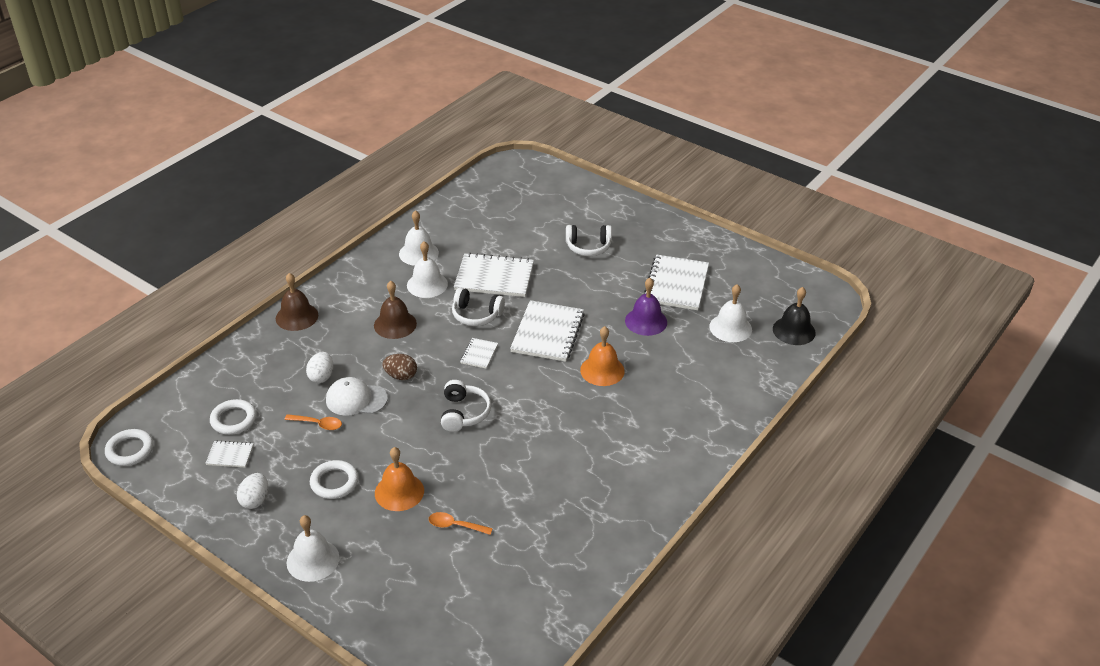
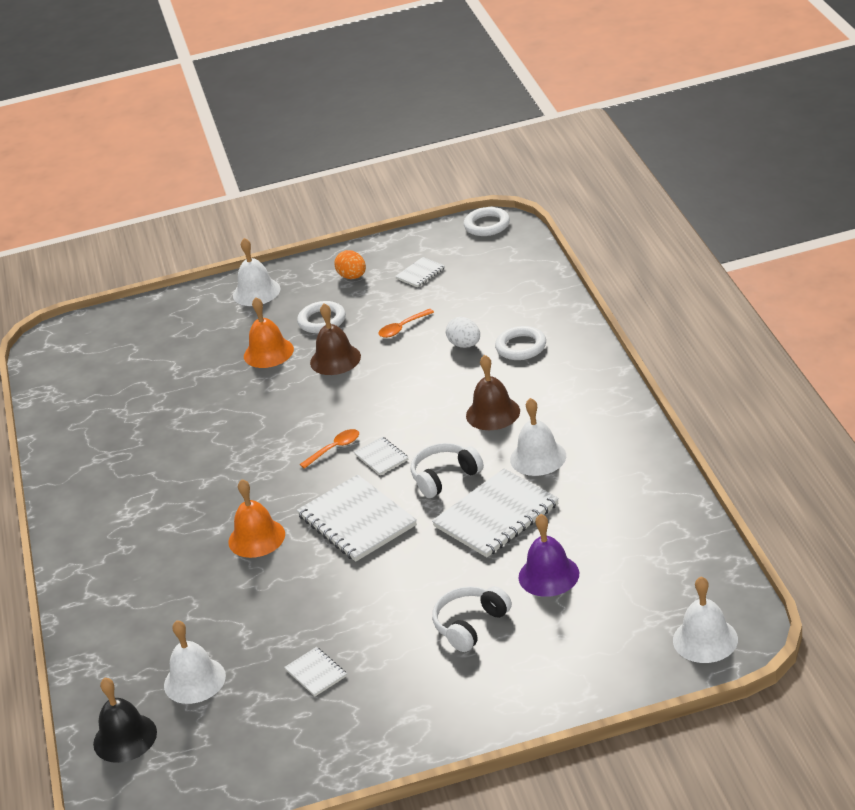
camera: 135 degrees right, 5 degrees down
white ring [210,399,256,435] -> white ring moved to [495,326,546,360]
white egg [237,473,268,509] -> orange egg [334,250,366,279]
brown bell [276,273,318,331] -> brown bell moved to [310,303,361,375]
white cap [326,377,388,416] -> none
brown egg [382,354,417,380] -> none
white bell [399,210,439,266] -> white bell moved to [673,576,738,663]
orange spoon [429,512,493,535] -> orange spoon moved to [300,429,359,469]
white headphones [441,380,491,432] -> none
purple bell [625,278,667,336] -> purple bell moved to [518,514,579,597]
white notebook [644,255,709,310] -> white notebook [284,647,347,696], size x0.48

